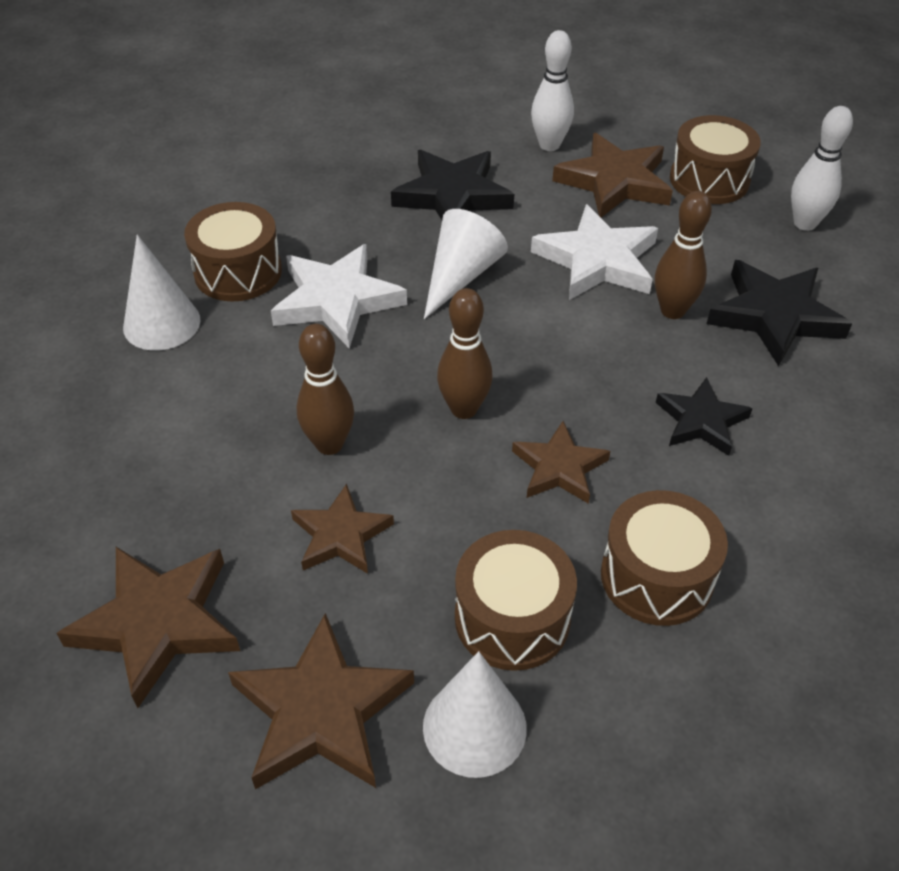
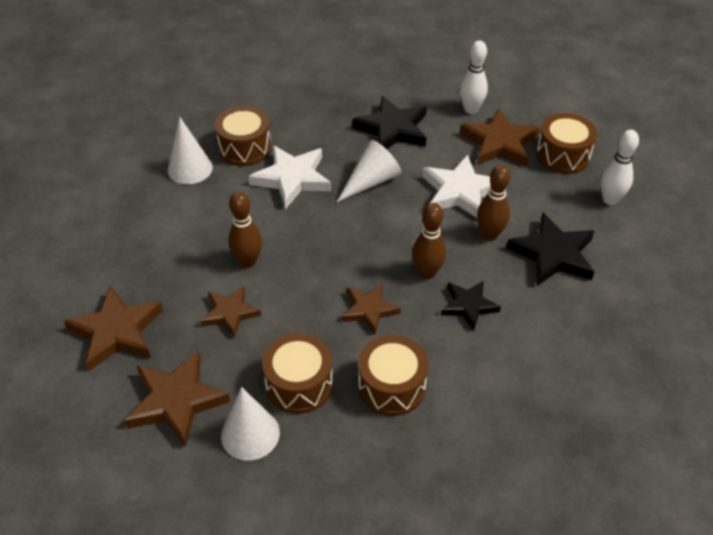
camera: 20 degrees right, 0 degrees up
brown bowling pin [437,288,493,419] -> brown bowling pin moved to [412,203,446,279]

